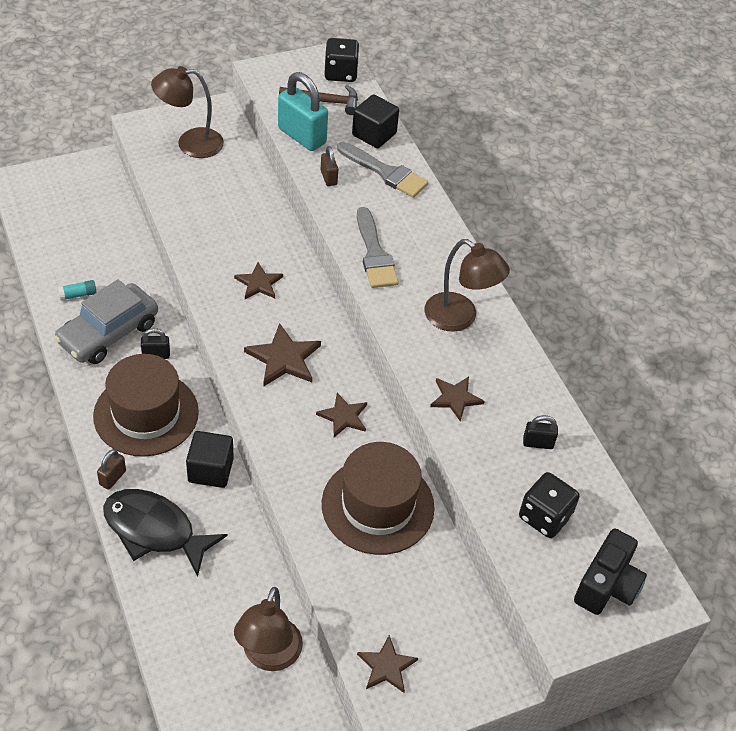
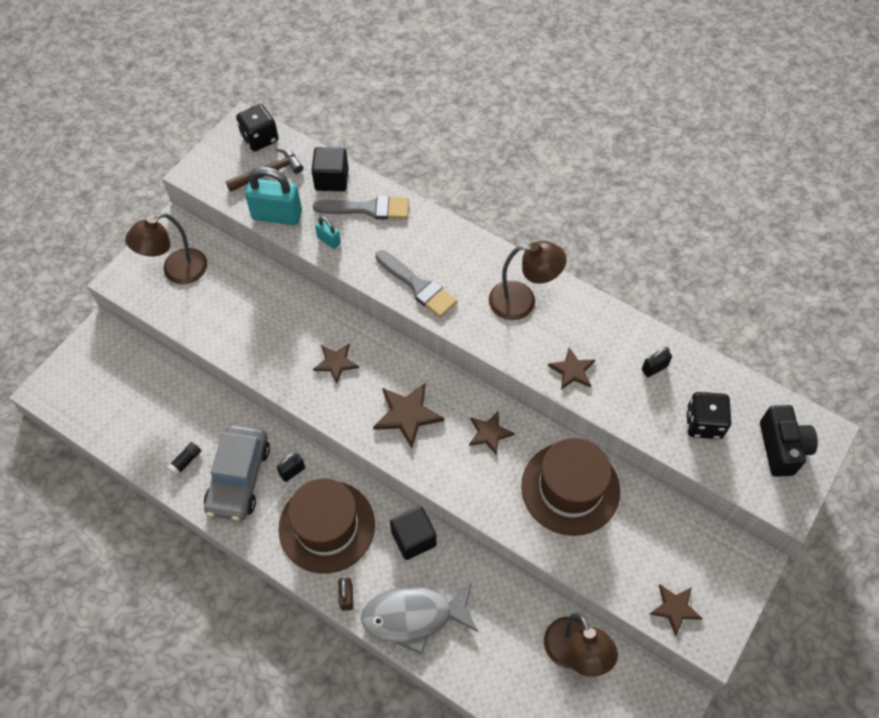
camera: 30 degrees left, 10 degrees up
turquoise glue stick [58,280,97,300] -> black glue stick [167,442,201,476]
black fish [103,489,227,577] -> grey fish [361,583,478,654]
brown padlock [321,146,338,186] -> turquoise padlock [315,216,341,249]

